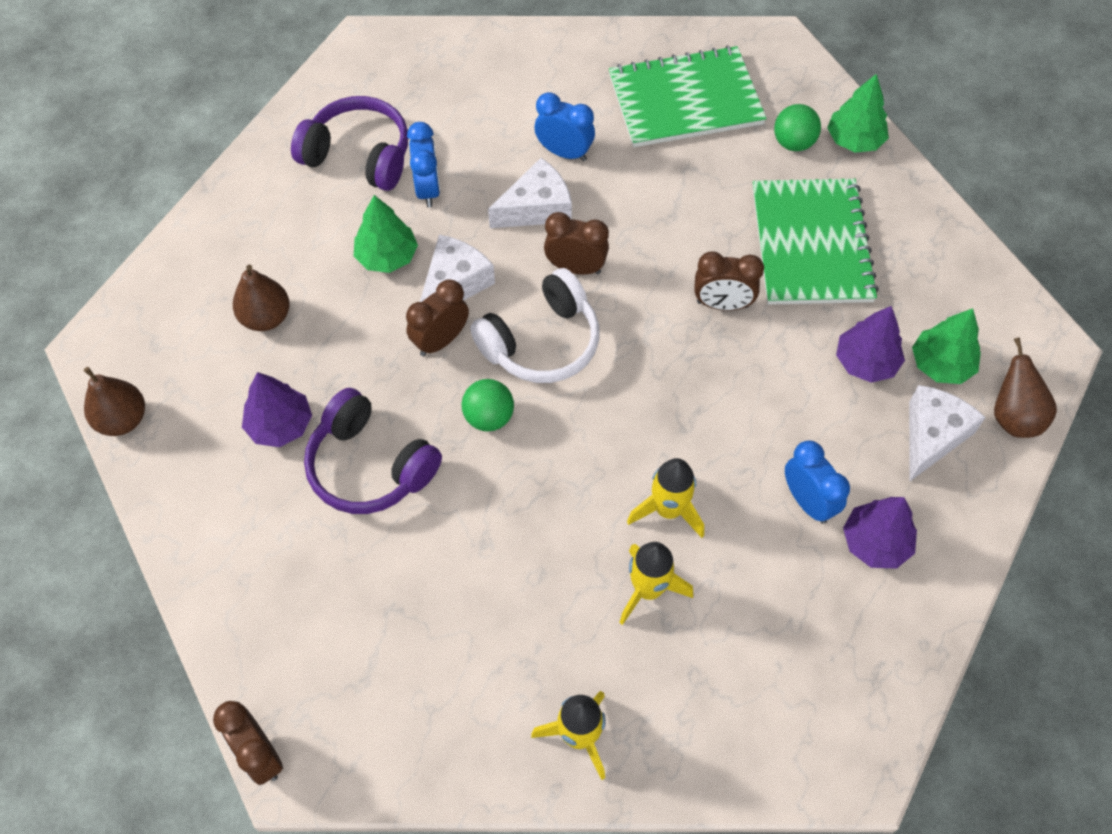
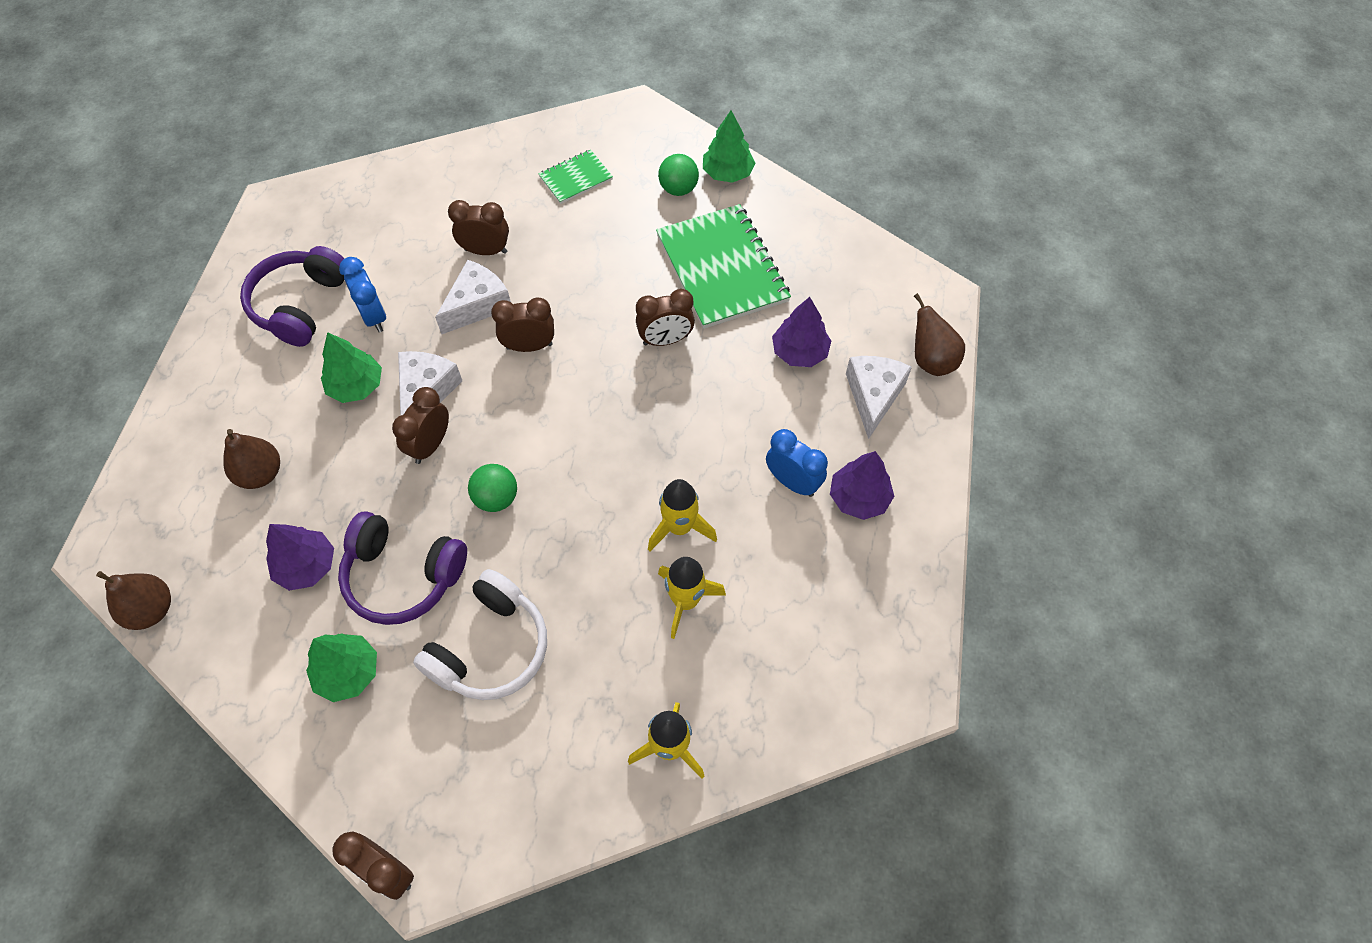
camera: 20 degrees left, 0 degrees up
purple headphones [291,96,408,191] -> purple headphones turned 75 degrees counterclockwise [240,246,345,347]
white headphones [470,268,600,383] -> white headphones moved to [413,569,547,700]
blue clock [534,92,595,161] -> brown clock [448,200,509,255]
green notebook [609,45,767,147] -> green notebook [538,149,613,204], size x0.50
green tree [912,308,981,384] -> green tree moved to [306,633,377,702]

